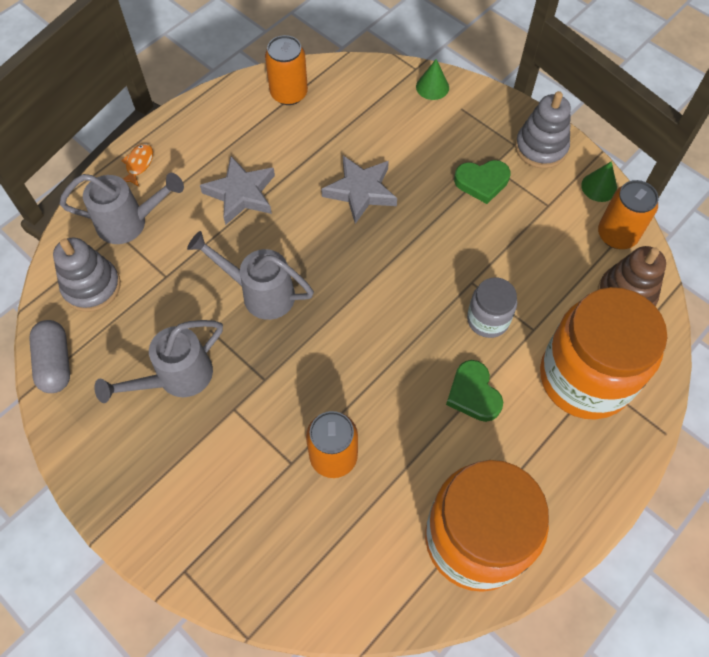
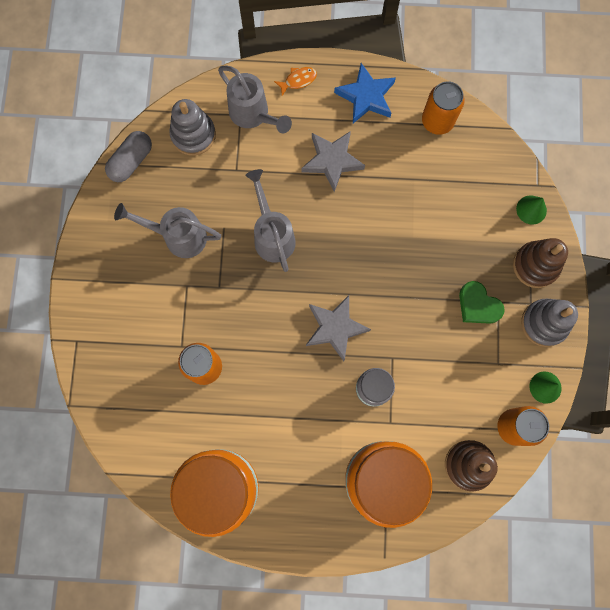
camera: 50 degrees right, 15 degrees up
grey star [321,156,397,224] -> grey star moved to [306,295,371,361]
green heart [446,360,503,422] -> none
none -> blue star [334,63,396,123]
none -> brown stacking toy [513,238,568,288]

